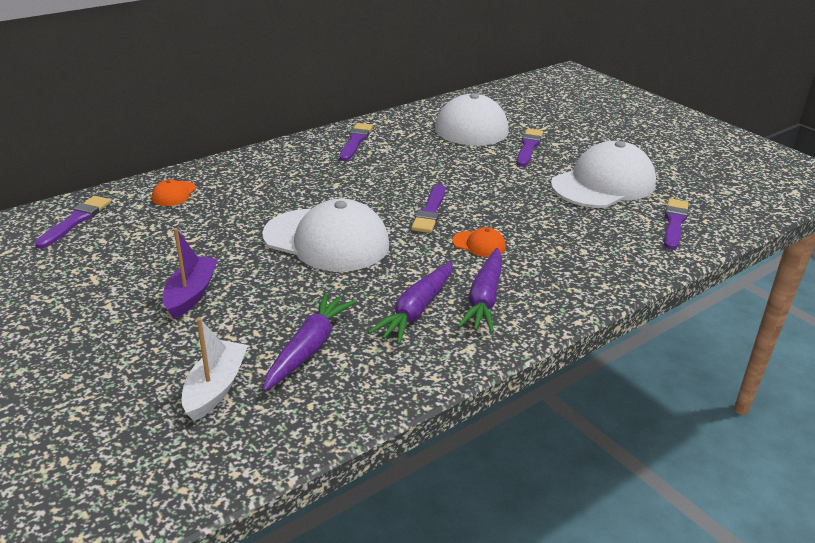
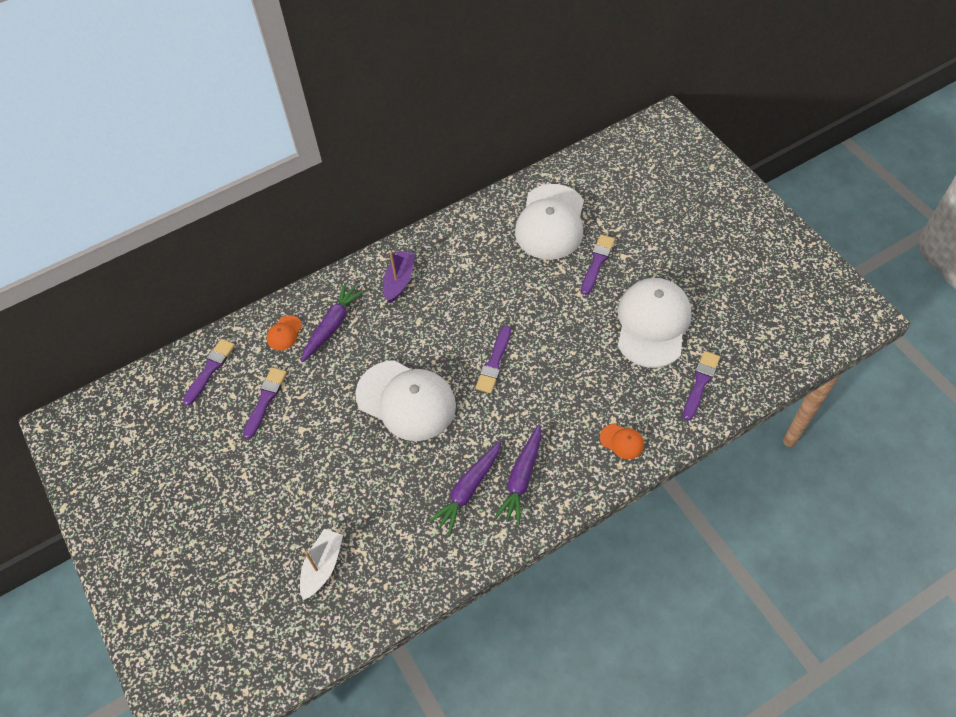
camera: 10 degrees right, 25 degrees up
purple boat [163,228,218,319] -> purple boat moved to [383,251,415,303]
purple carrot [263,293,356,391] -> purple carrot moved to [301,282,364,362]
purple brush [340,123,373,161] -> purple brush moved to [243,367,287,439]
orange cap [452,227,506,257] -> orange cap moved to [600,424,644,459]
white cap [551,141,656,208] -> white cap turned 45 degrees counterclockwise [618,278,691,368]

